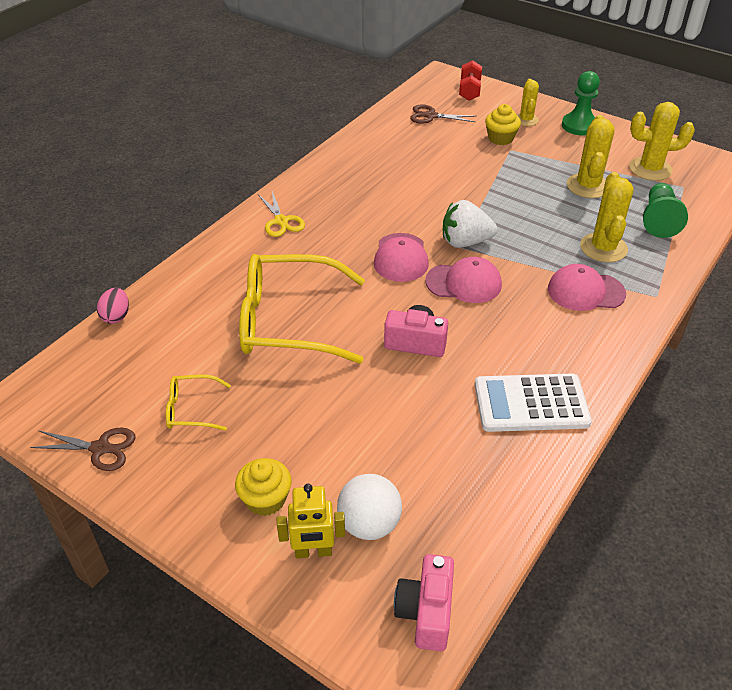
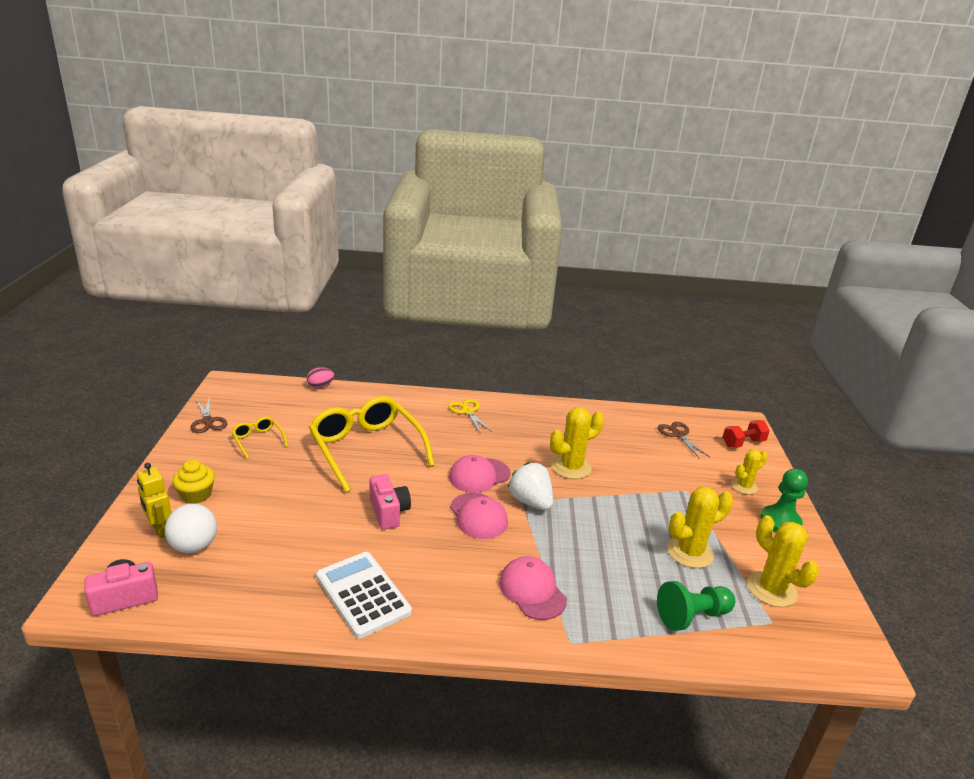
camera: 55 degrees right, 15 degrees down
yellow scissors [258,191,305,237] -> yellow scissors turned 120 degrees clockwise [448,399,492,432]
yellow cupcake [485,104,521,145] -> none
yellow cactus [580,172,634,262] -> yellow cactus moved to [550,407,604,479]

